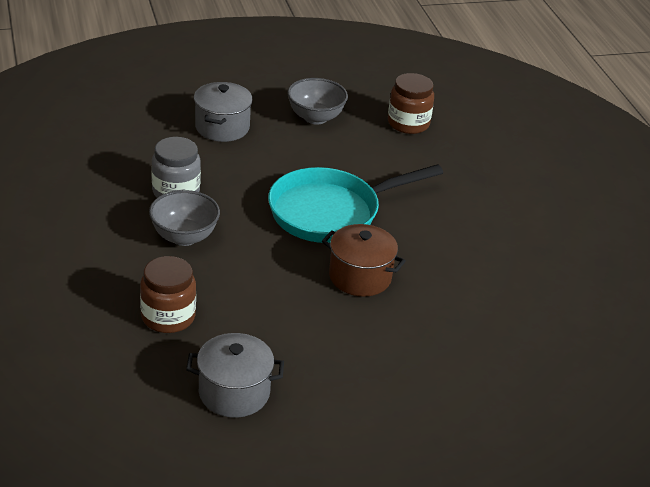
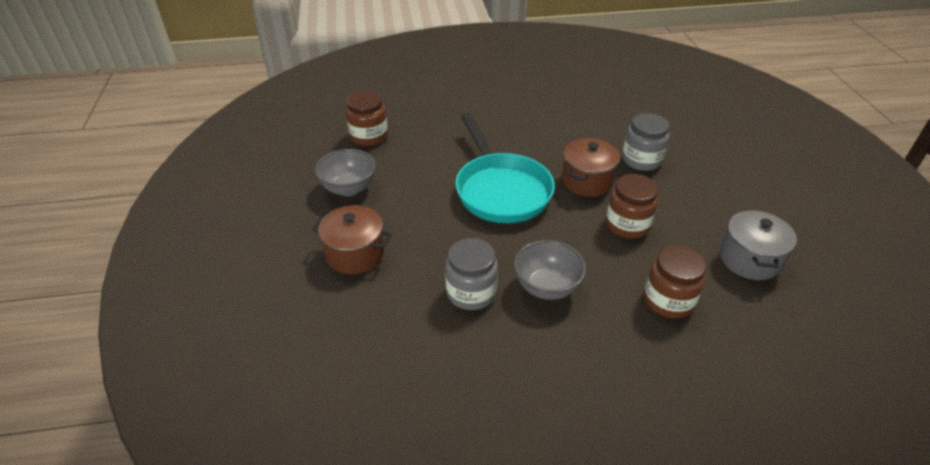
camera: 80 degrees left, 5 degrees up
grey pot [194,82,253,142] -> brown pot [312,205,392,274]
none -> brown jar [606,174,658,238]
none -> grey jar [622,113,669,171]

